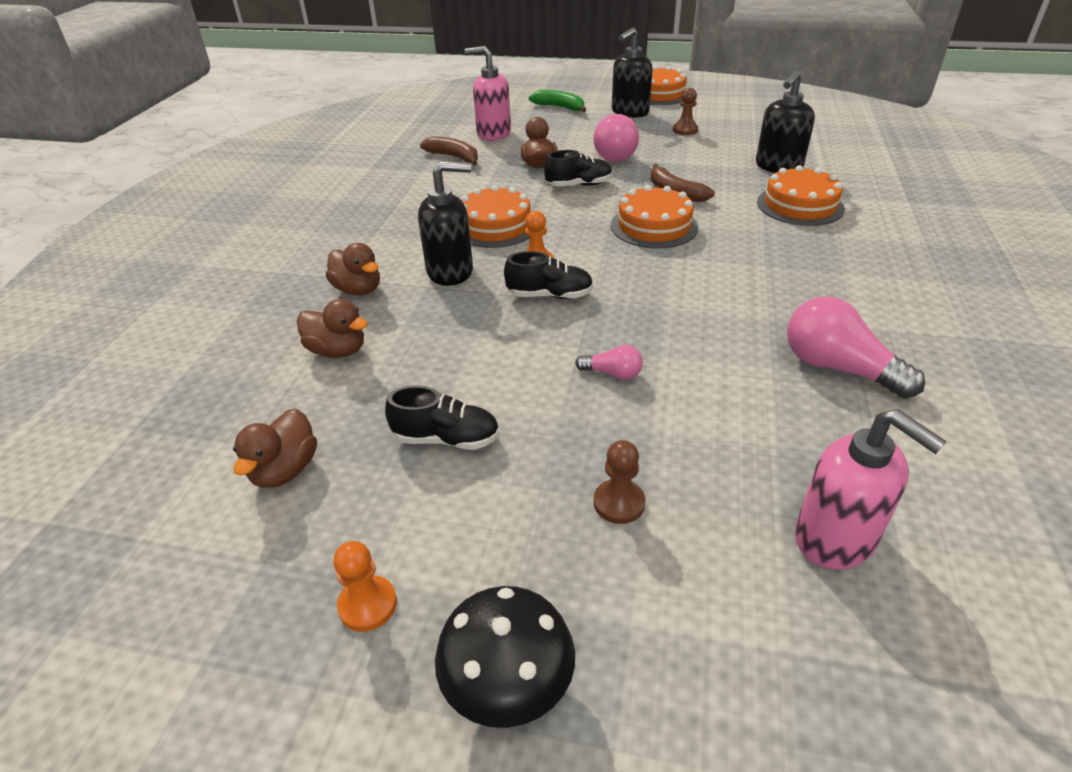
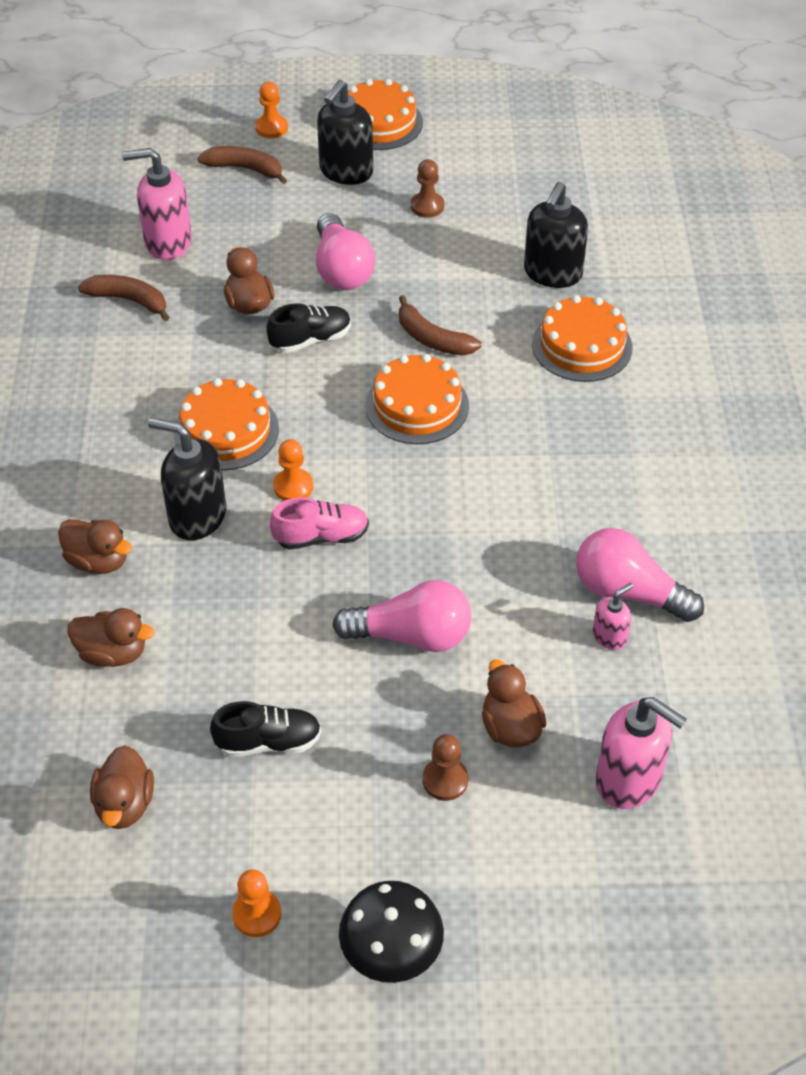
camera: 15 degrees left, 10 degrees up
black soap dispenser [418,162,473,286] -> black soap dispenser turned 135 degrees counterclockwise [148,418,226,540]
black shoe [504,251,593,299] -> pink shoe [270,497,369,549]
green banana [529,90,587,112] -> brown banana [198,146,287,184]
pink light bulb [575,345,643,380] -> pink light bulb [332,580,471,652], size x2.00
none -> orange pawn [255,82,288,138]
none -> brown duck [482,660,547,748]
none -> pink soap dispenser [593,583,633,650]

